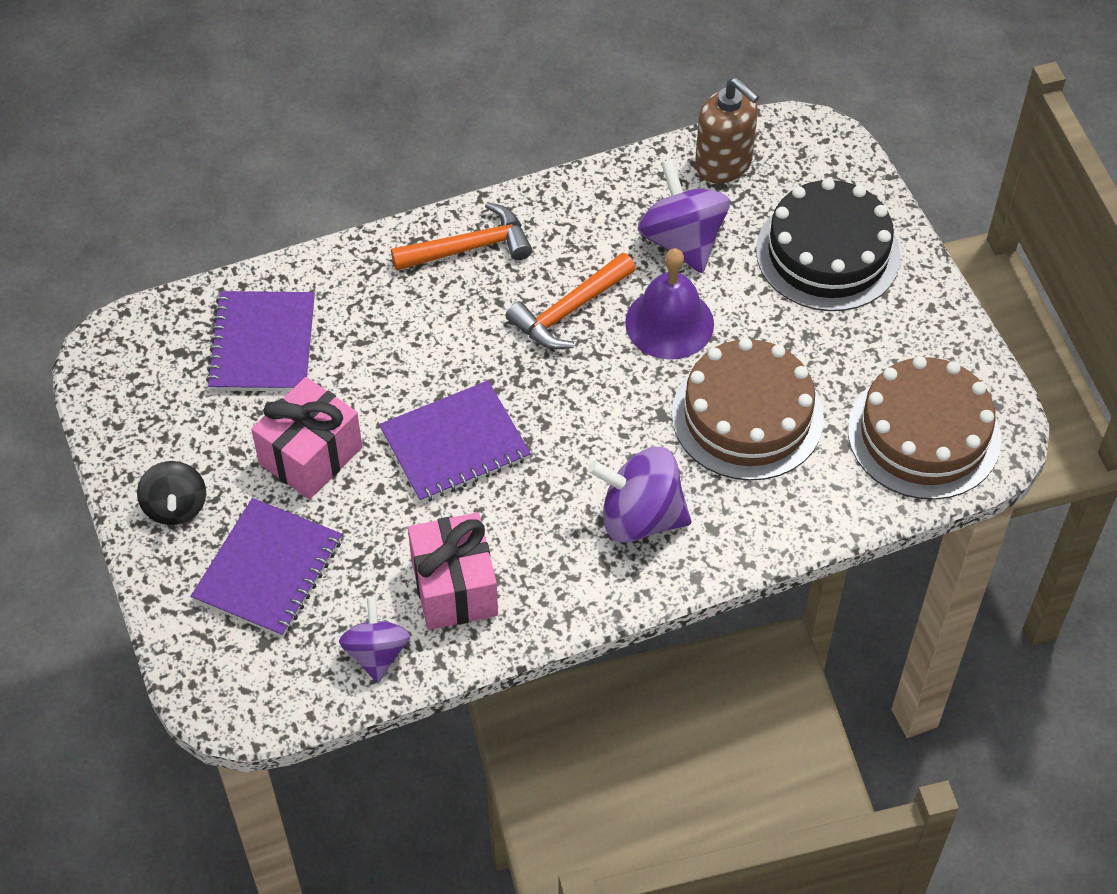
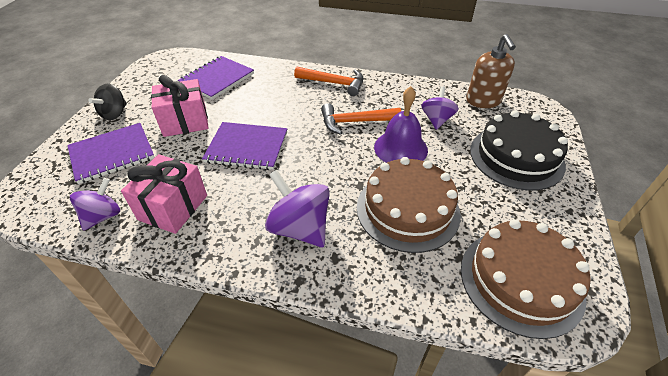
camera: 35 degrees right, 10 degrees down
purple spinning top [637,159,730,273] -> purple spinning top [421,86,459,130], size x0.65

